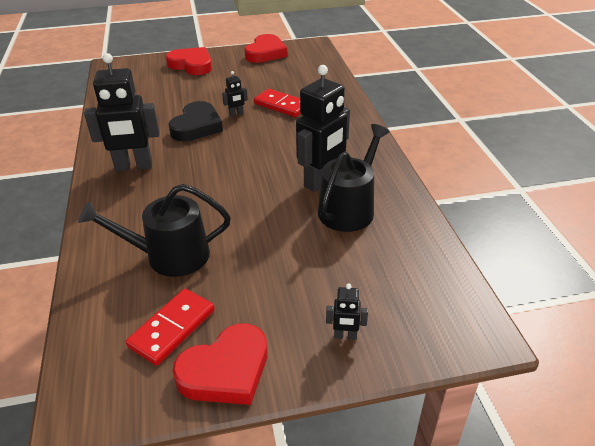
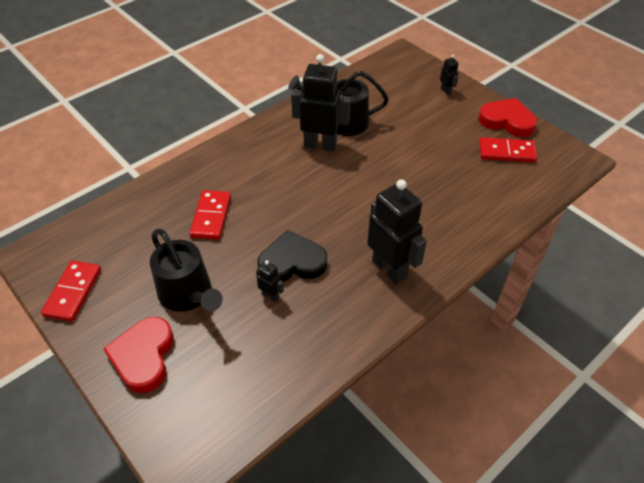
camera: 120 degrees left, 10 degrees up
black watering can [78,184,231,277] -> black watering can moved to [150,229,223,312]
black robot [222,71,248,117] -> black robot moved to [256,260,284,302]
red heart [244,34,288,63] -> red domino [41,261,101,322]

